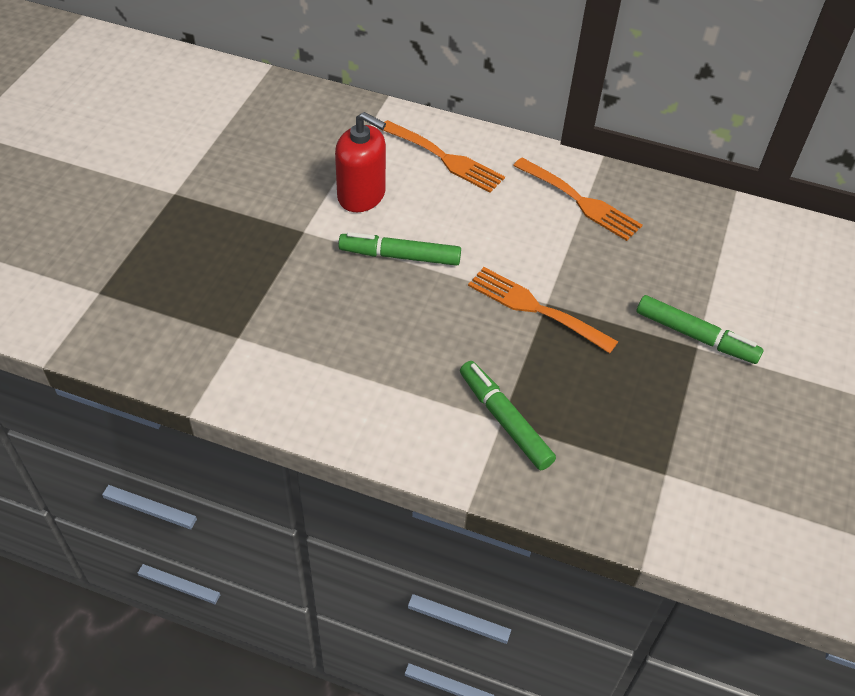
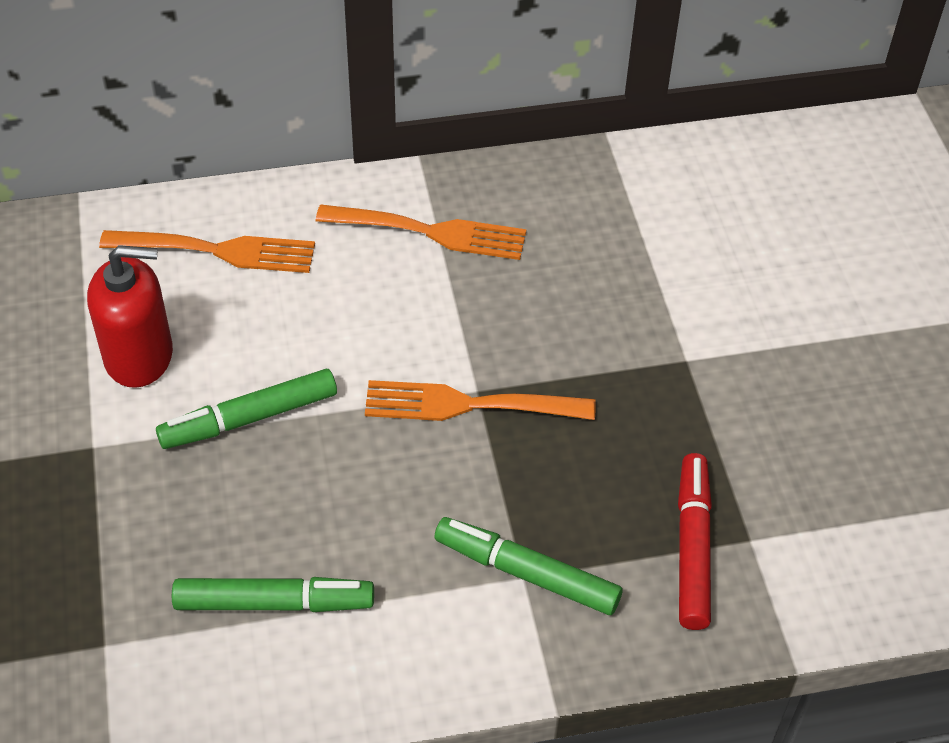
camera: 30 degrees left, 0 degrees up
green marker [637,295,764,364] -> green marker moved to [172,577,374,612]
none -> red marker [678,453,712,630]

